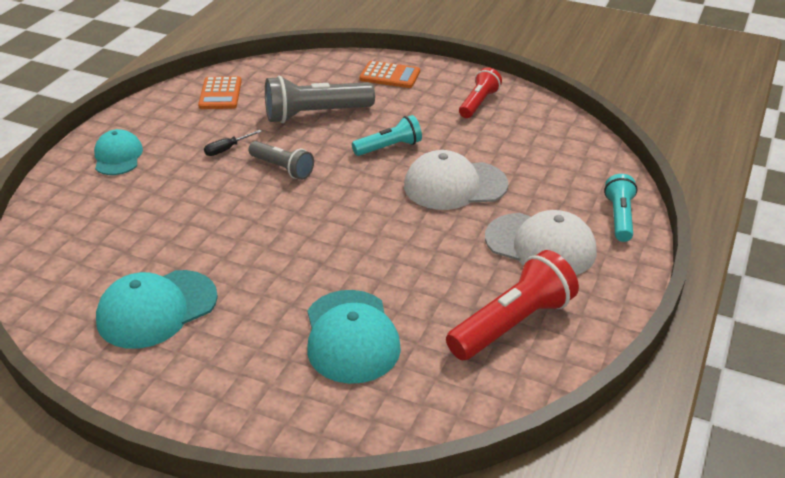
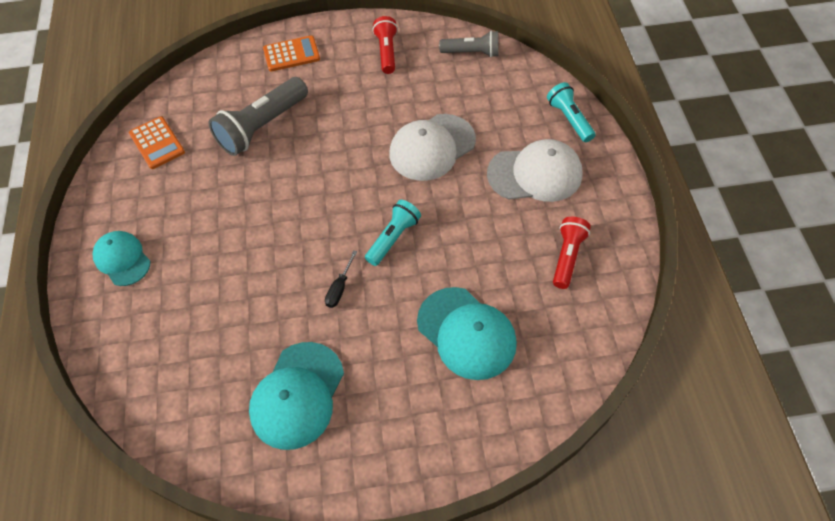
camera: 30 degrees left, 20 degrees up
black screwdriver [204,130,262,156] -> black screwdriver moved to [325,250,357,308]
grey flashlight [248,141,314,180] -> grey flashlight moved to [439,31,499,57]
turquoise flashlight [352,115,422,156] -> turquoise flashlight moved to [365,200,421,266]
red flashlight [446,250,579,360] -> red flashlight [553,217,591,289], size x0.61

